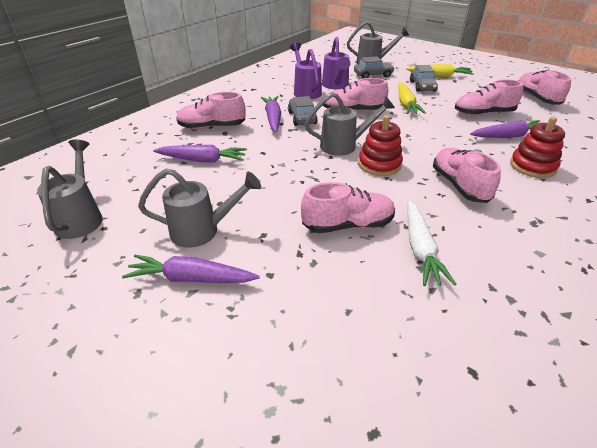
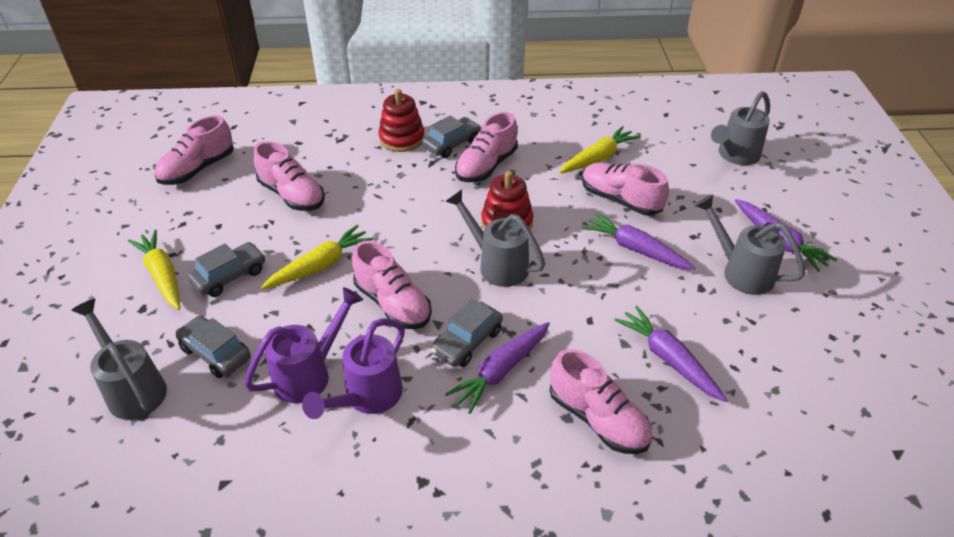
camera: 130 degrees left, 5 degrees up
grey watering can [37,140,103,239] -> grey watering can moved to [711,91,770,165]
white carrot [407,201,457,286] -> yellow carrot [559,126,641,173]
purple carrot [470,120,540,138] -> purple carrot moved to [582,212,696,270]
none -> grey car [422,116,481,158]

